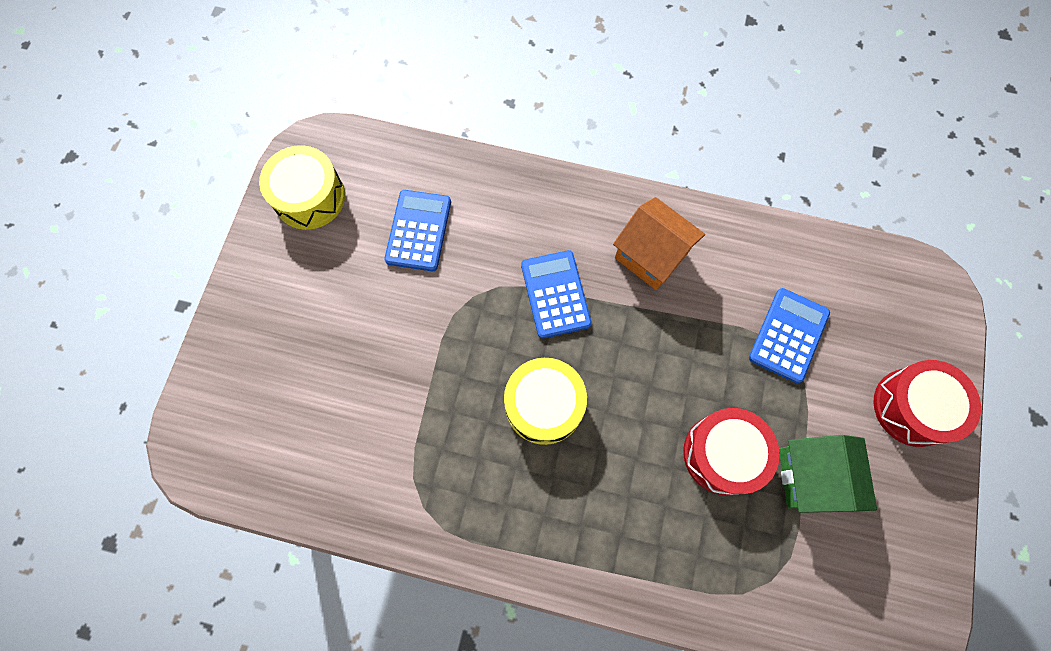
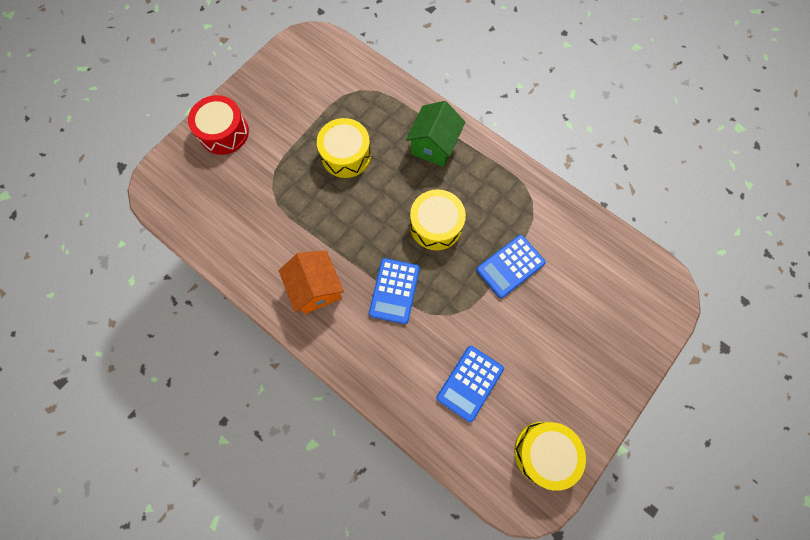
camera: 155 degrees left, 0 degrees up
red drum [683,408,780,495] -> yellow drum [317,118,371,178]
blue calculator [749,288,830,383] -> blue calculator moved to [476,235,546,298]
green house [779,435,877,513] -> green house moved to [406,101,465,167]

